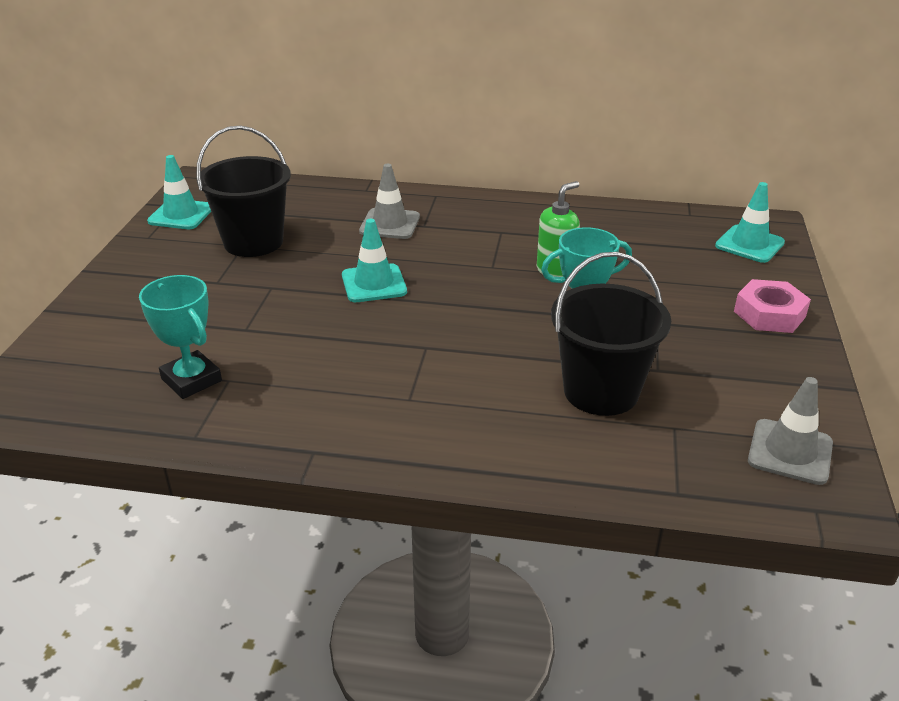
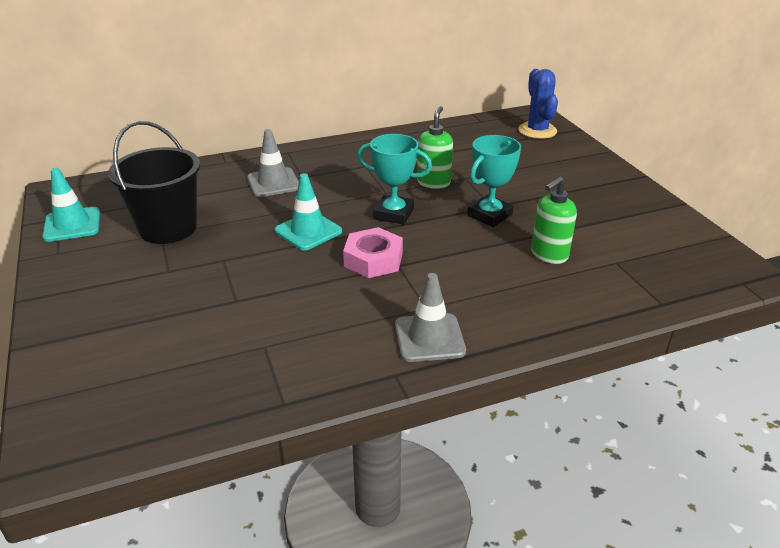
camera: 30 degrees left, 0 degrees up
turquoise trophy [139,275,222,399] -> turquoise trophy moved to [357,134,432,224]
black bucket [551,252,671,416] -> green soap dispenser [531,176,577,264]
turquoise traffic cone [715,182,785,263] -> blue cactus [518,69,558,139]
pink nut [734,279,811,333] -> pink nut moved to [343,227,403,278]
grey traffic cone [748,377,833,485] -> grey traffic cone moved to [395,273,466,362]

